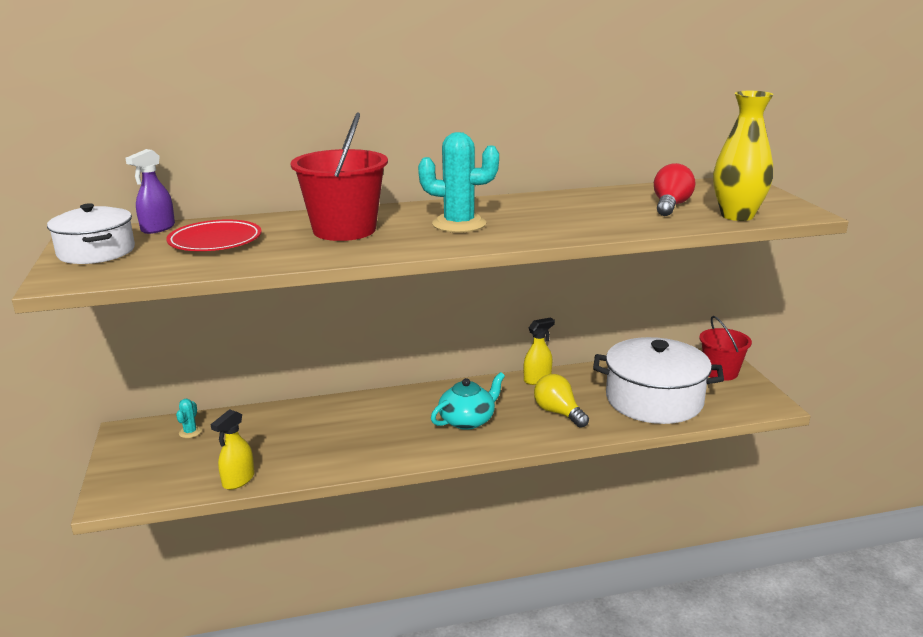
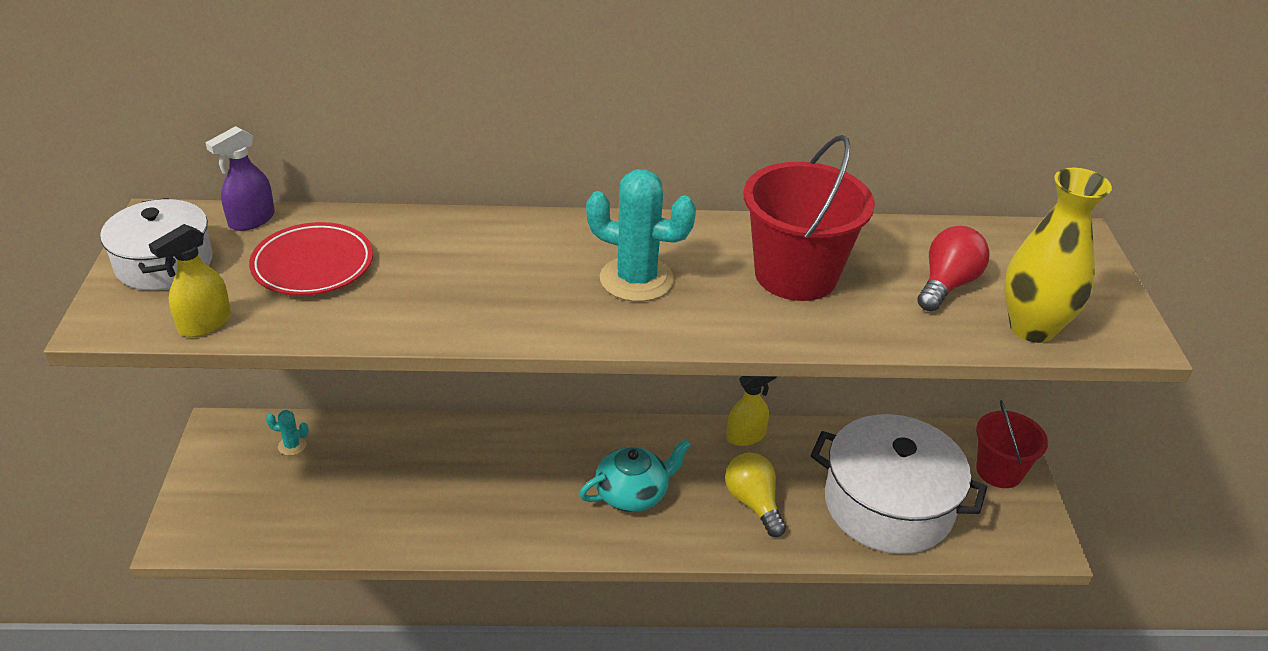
camera: 10 degrees right, 15 degrees up
turquoise cactus [176,399,202,438] -> turquoise cactus turned 75 degrees clockwise [266,410,309,456]
yellow spray bottle [211,409,255,490] -> yellow spray bottle moved to [149,224,231,337]
red bucket [291,112,388,241] -> red bucket moved to [744,135,875,301]

